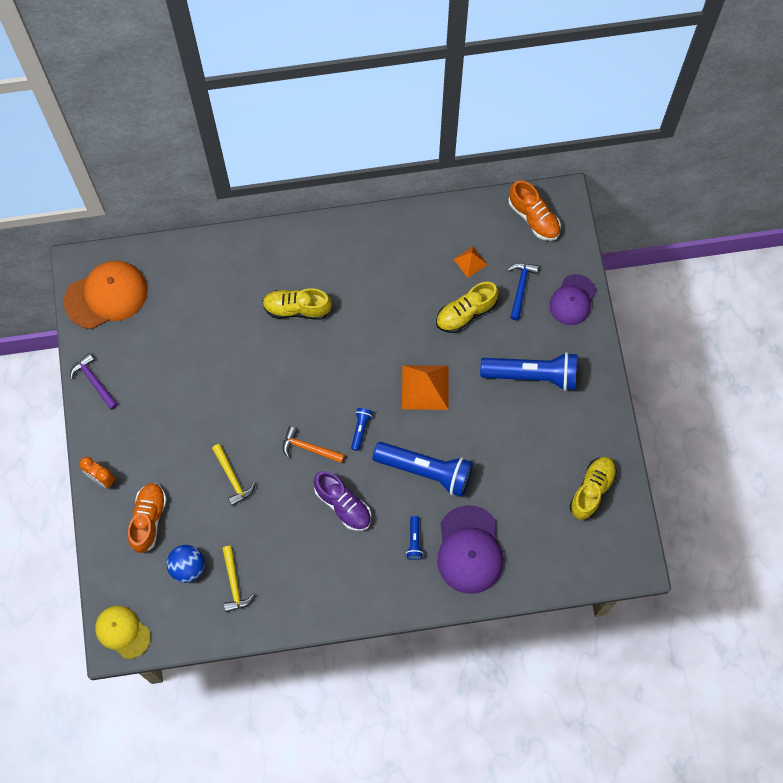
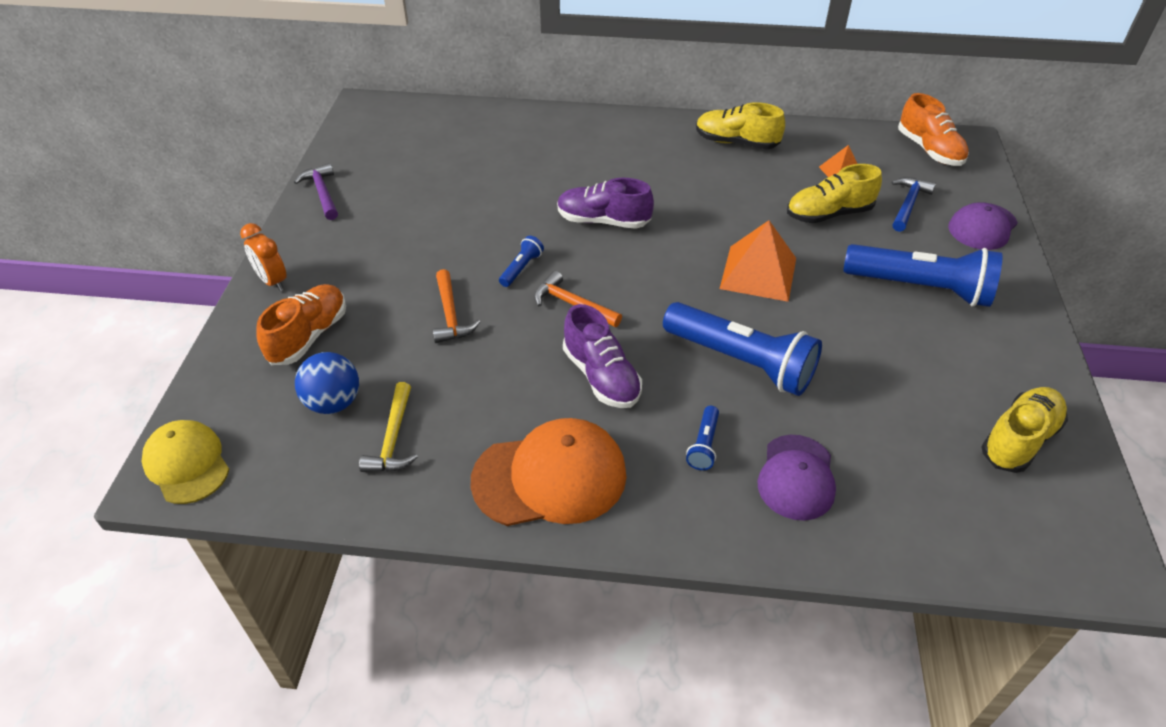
camera: 15 degrees right, 25 degrees down
orange cap [64,261,147,329] -> orange cap moved to [471,418,627,526]
yellow hammer [212,444,256,506] -> orange hammer [433,269,480,343]
yellow shoe [262,288,332,320] -> yellow shoe moved to [696,102,785,149]
blue flashlight [351,408,372,451] -> blue flashlight moved to [499,236,544,287]
purple cap [437,505,504,594] -> purple cap [758,435,836,521], size x0.66
none -> purple shoe [557,178,654,229]

